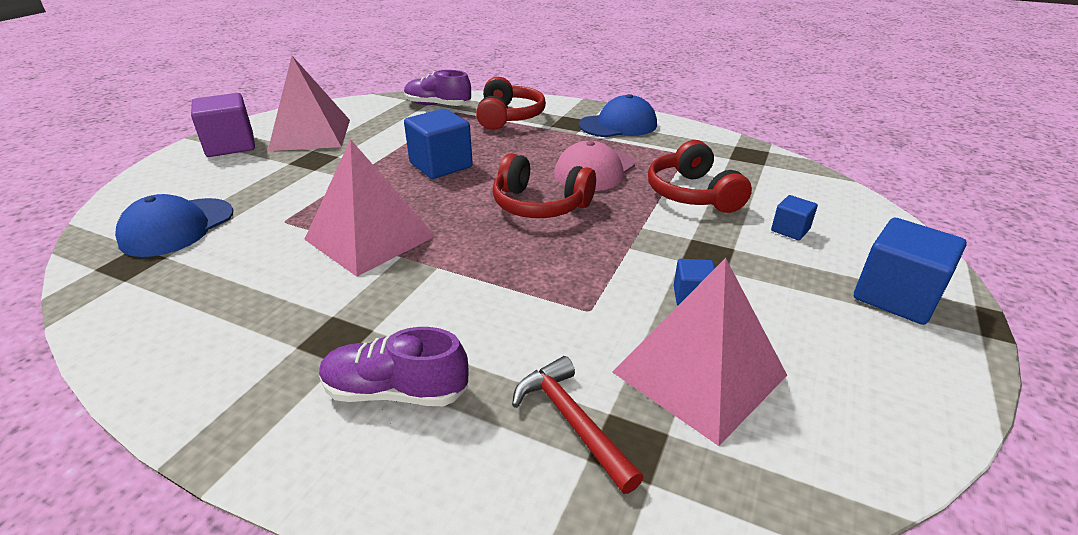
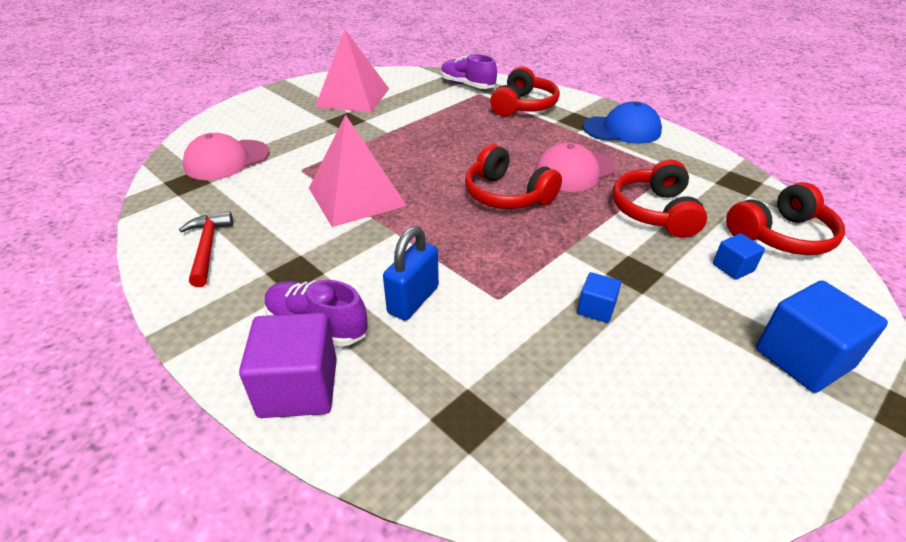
camera: 20 degrees right, 5 degrees up
blue cap [115,194,233,257] -> pink cap [183,133,270,180]
purple cube [191,93,255,157] -> purple cube moved to [239,313,337,418]
blue cube [404,109,473,179] -> none
red hammer [512,356,644,494] -> red hammer moved to [179,212,233,287]
pink pyramid [612,258,787,446] -> none
none -> blue padlock [383,226,439,320]
none -> red headphones [726,182,845,255]

